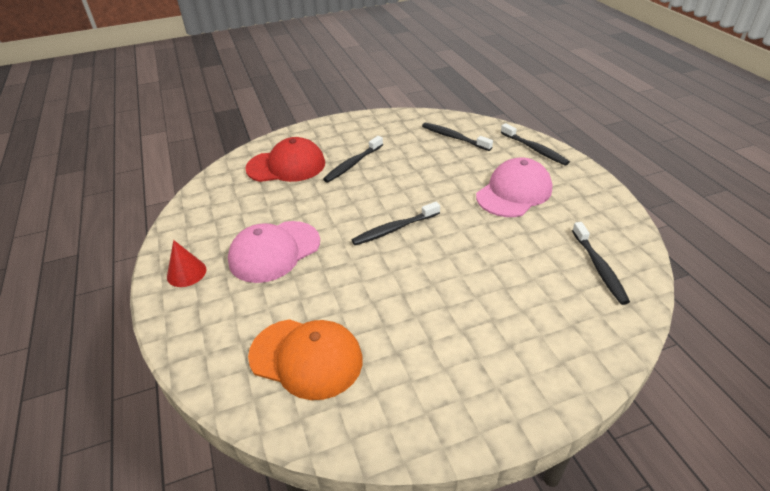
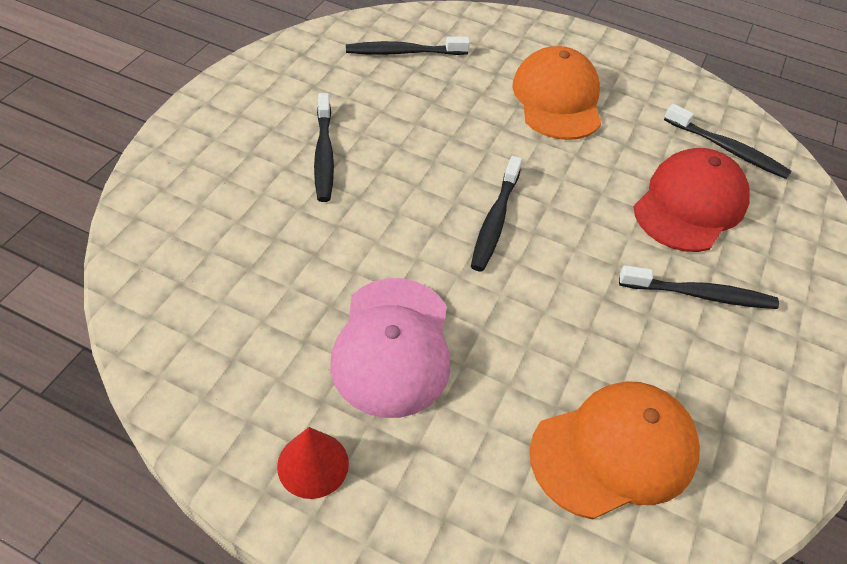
camera: 50 degrees left, 10 degrees up
red cap [245,137,325,182] -> red cap moved to [633,148,750,252]
pink cap [476,157,552,217] -> orange cap [513,46,601,140]
black toothbrush [501,123,570,166] -> black toothbrush moved to [619,265,779,309]

